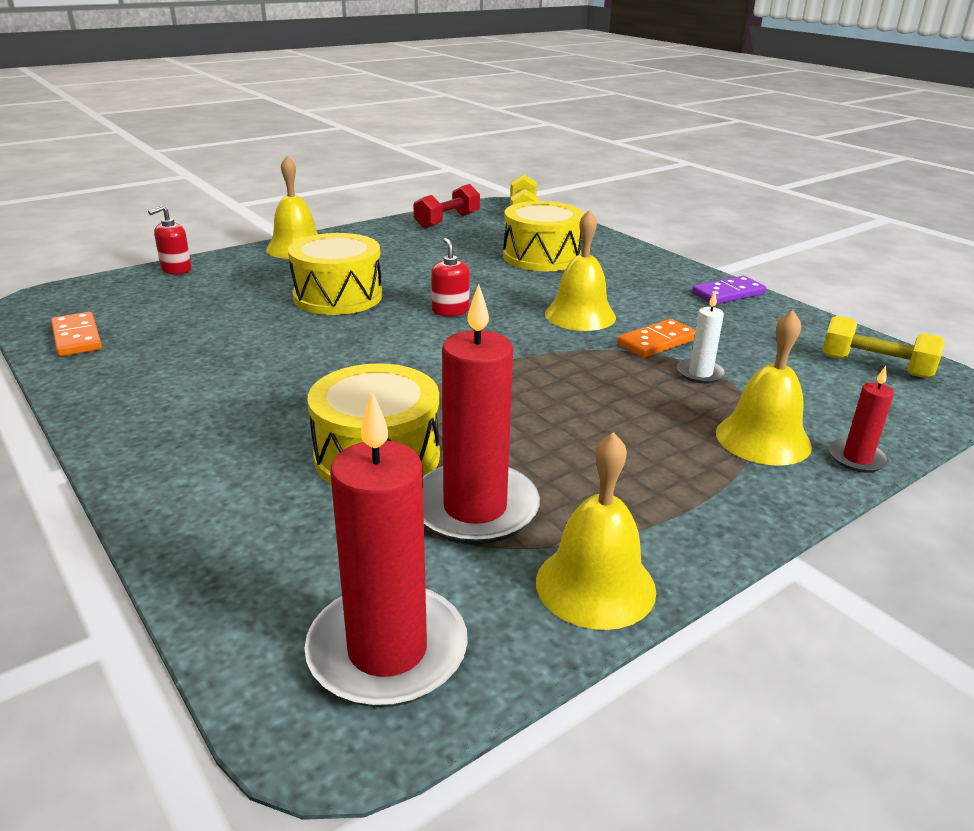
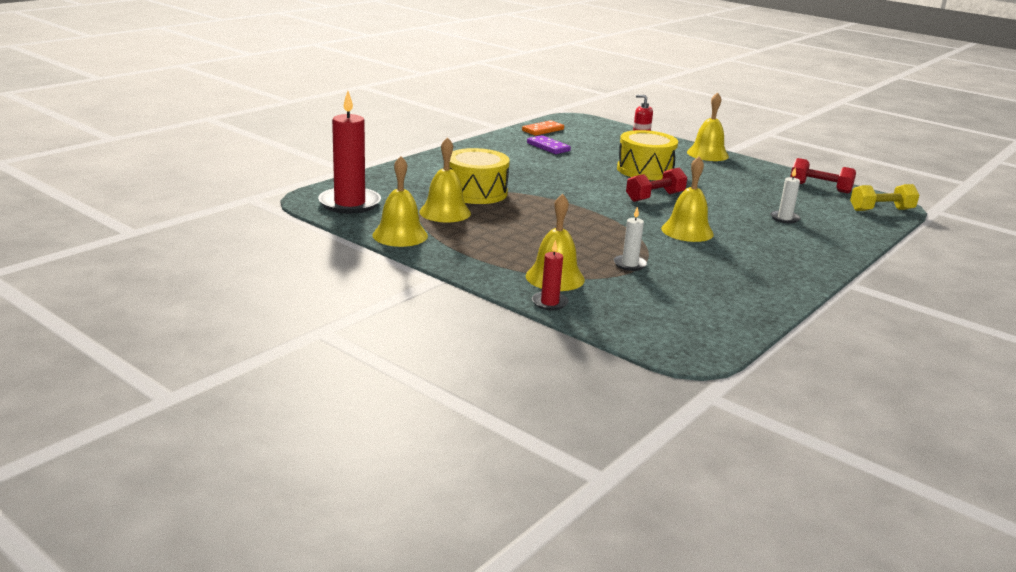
camera: 75 degrees right, 5 degrees down
red candle [423,284,540,545] -> yellow bell [419,137,471,223]
red soap dispenser [431,238,470,316] -> red dumbbell [626,167,687,202]
yellow drum [503,201,584,271] -> white candle [771,168,800,223]
orange domino [617,319,696,358] -> none
purple domino [692,276,766,304] -> purple domino moved to [527,135,571,154]
yellow dumbbell [822,315,945,378] -> none

